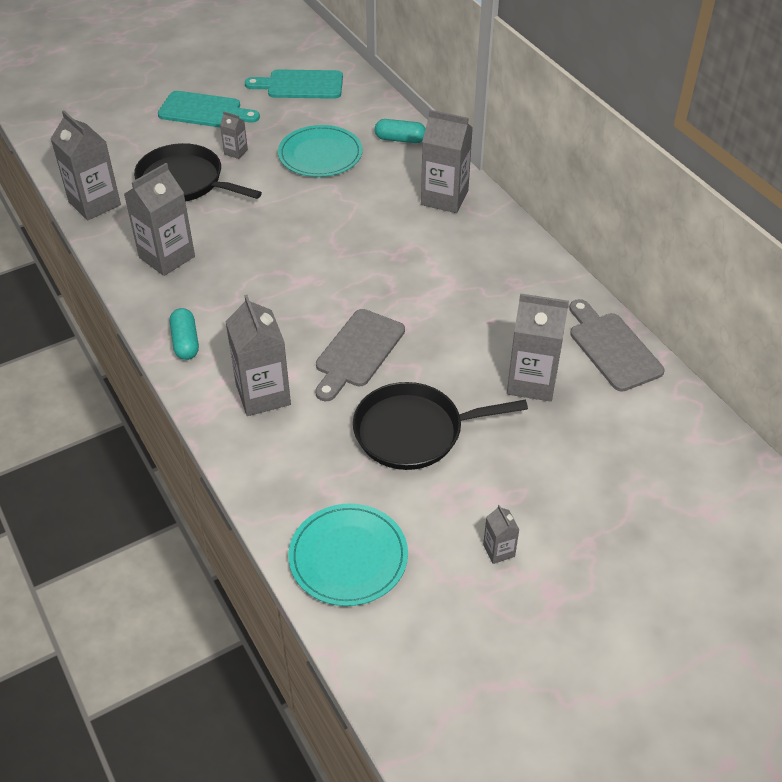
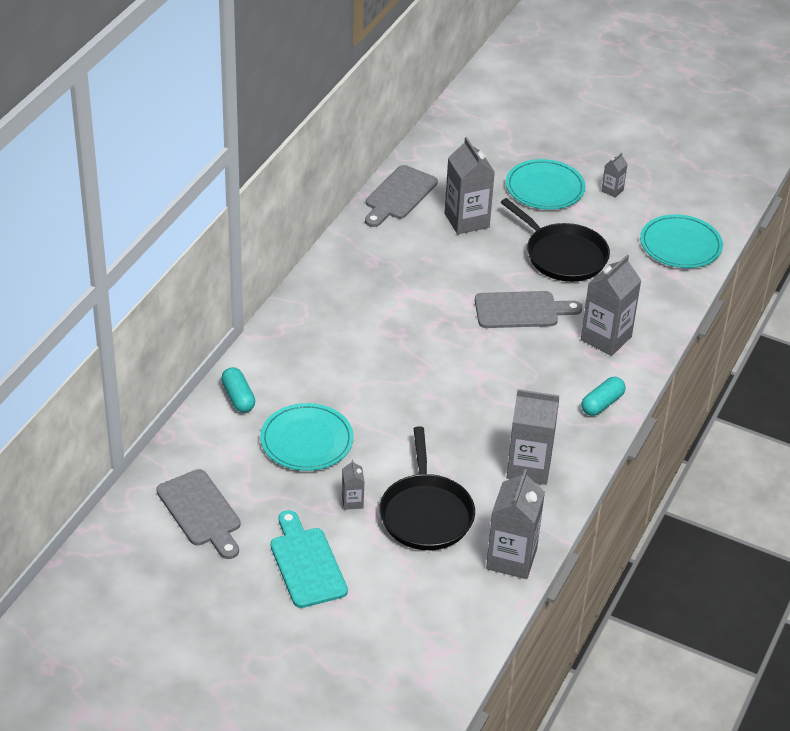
camera: 125 degrees left, 5 degrees down
turquoise cutting board [245,69,343,99] -> grey cutting board [156,469,241,559]
grey carton [421,110,473,213] -> none
none -> turquoise plate [506,159,586,210]

